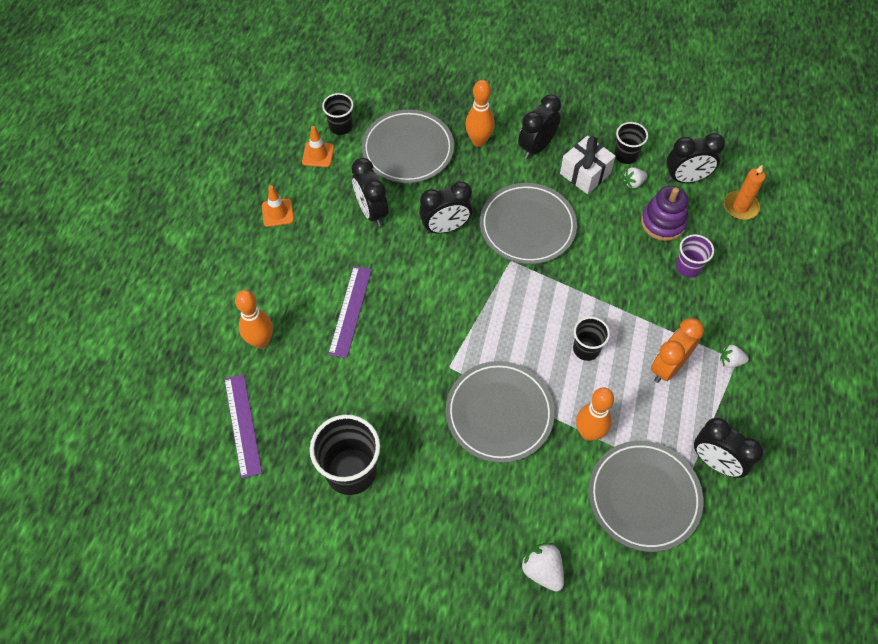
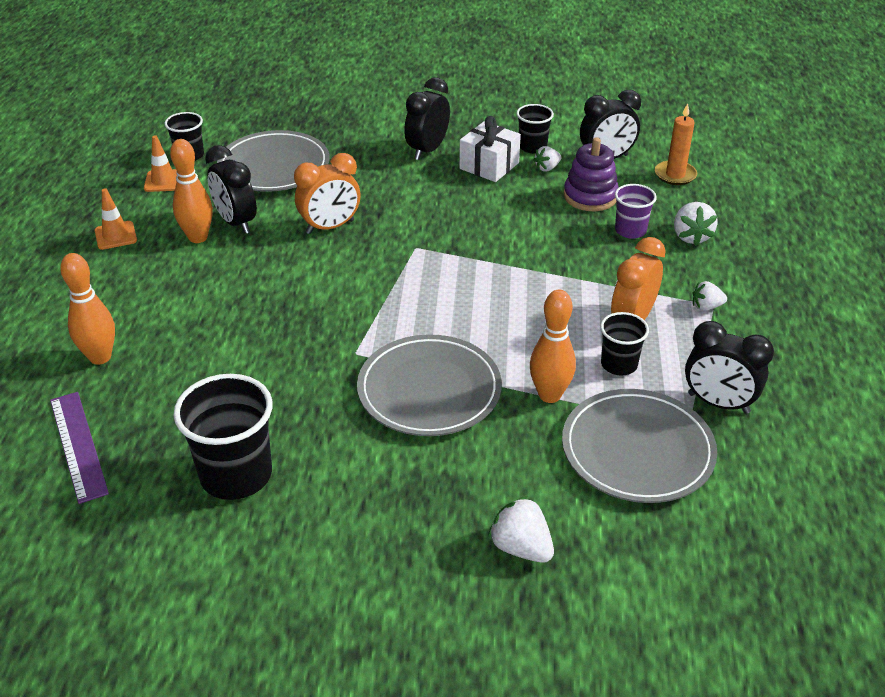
camera: 10 degrees left, 20 degrees down
purple ruler [328,266,372,358] -> none
black clock [419,181,473,234] -> orange clock [294,153,360,234]
orange bowling pin [465,80,495,147] -> orange bowling pin moved to [170,139,213,243]
grey plate [480,183,577,264] -> none
black cup [573,317,610,361] -> black cup moved to [600,312,649,376]
none -> white strawberry [674,202,718,246]

